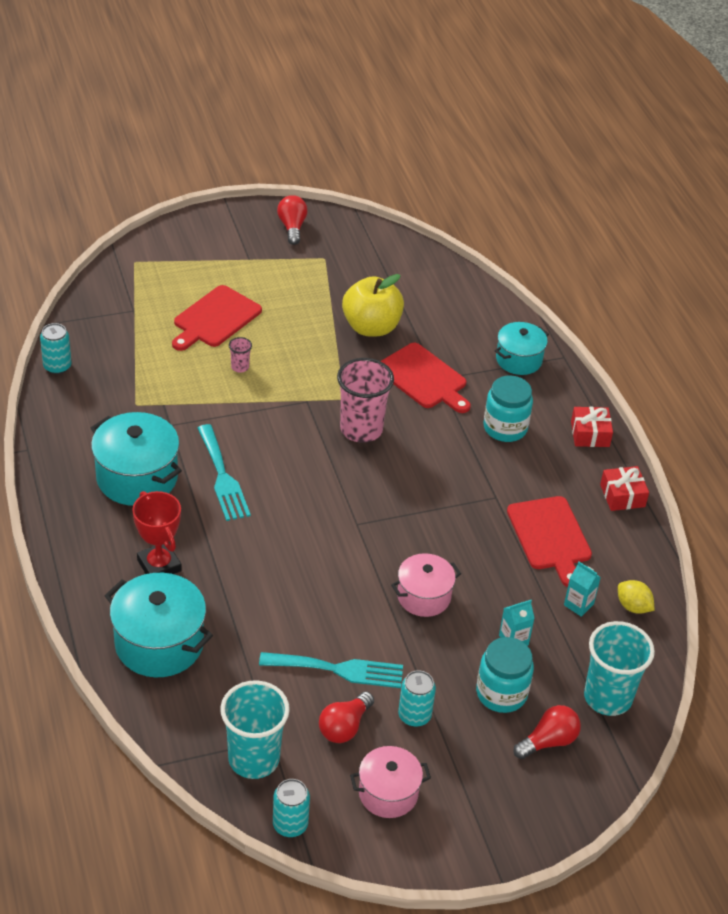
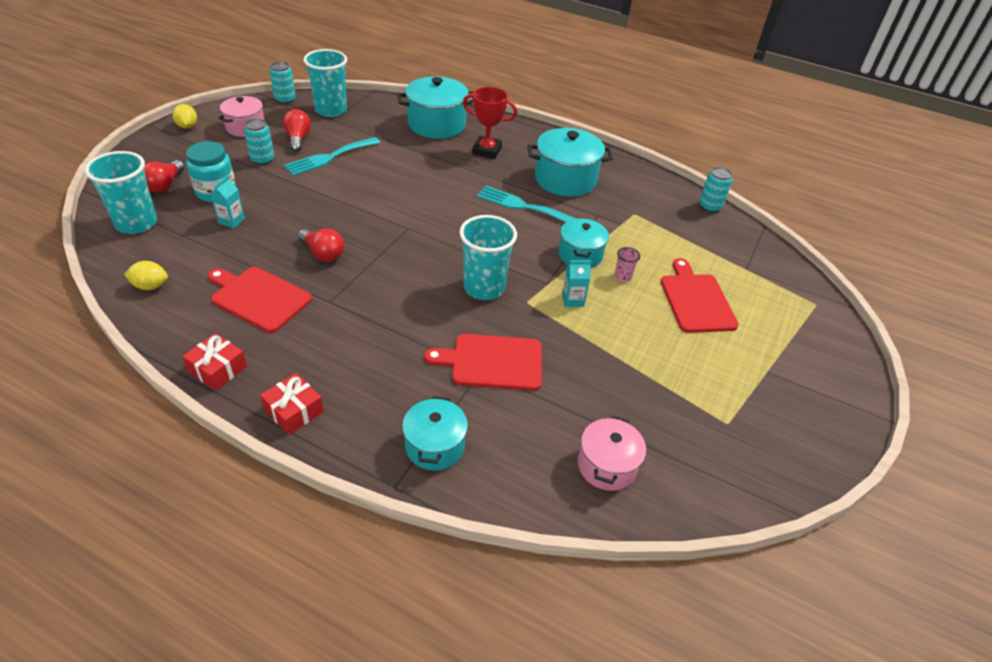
camera: 135 degrees right, 0 degrees up
red light bulb [277,195,308,245] -> red light bulb moved to [298,229,344,262]
pink cup [337,358,394,443] -> turquoise cup [459,215,517,300]
yellow apple [342,274,404,337] -> none
pink pot [391,553,461,617] -> pink pot moved to [578,416,646,491]
turquoise jar [483,375,533,442] -> none
turquoise carton [564,562,601,617] -> turquoise carton moved to [562,261,591,307]
none -> yellow lemon [172,104,197,128]
none -> turquoise pot [558,218,609,268]

